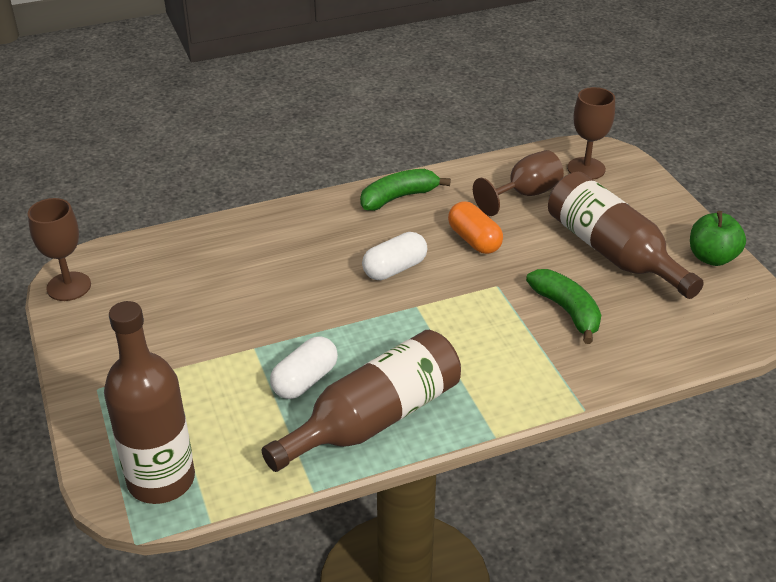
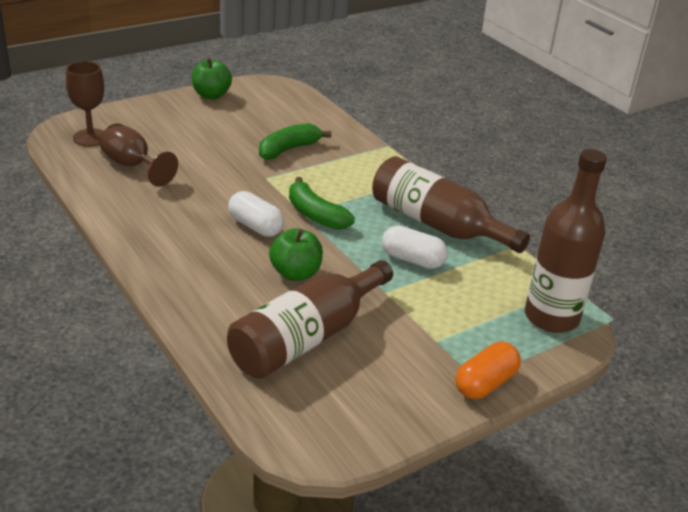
camera: 105 degrees left, 5 degrees down
brown goblet [28,198,91,301] -> none
green banana [360,169,451,211] -> green banana moved to [289,177,355,230]
orange capsule [448,201,503,254] -> orange capsule moved to [456,342,521,399]
brown bottle [548,172,704,299] -> brown bottle moved to [227,260,393,379]
none -> green apple [269,228,323,281]

